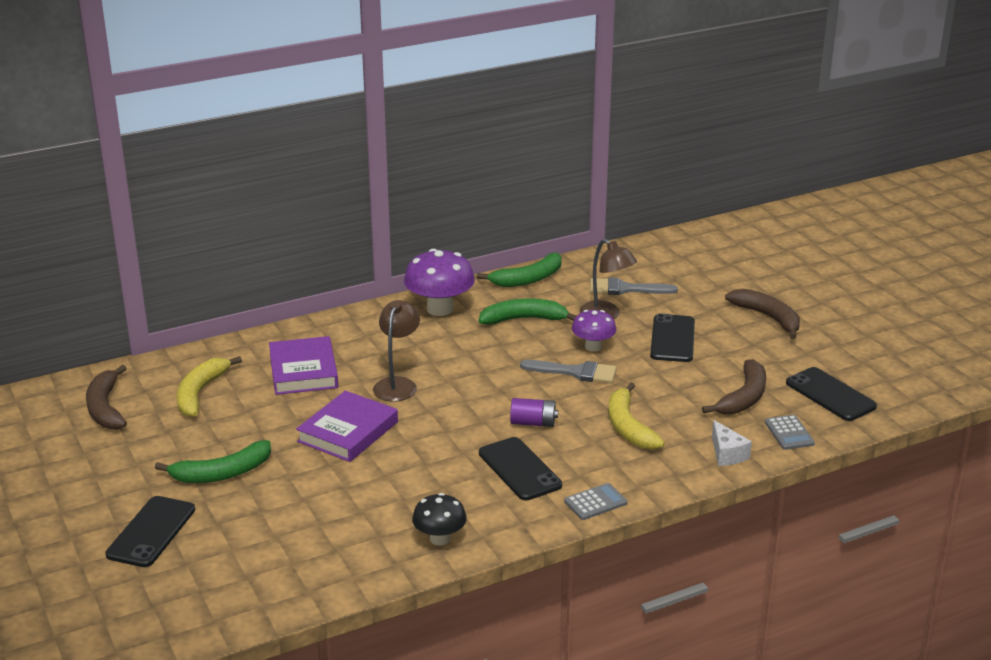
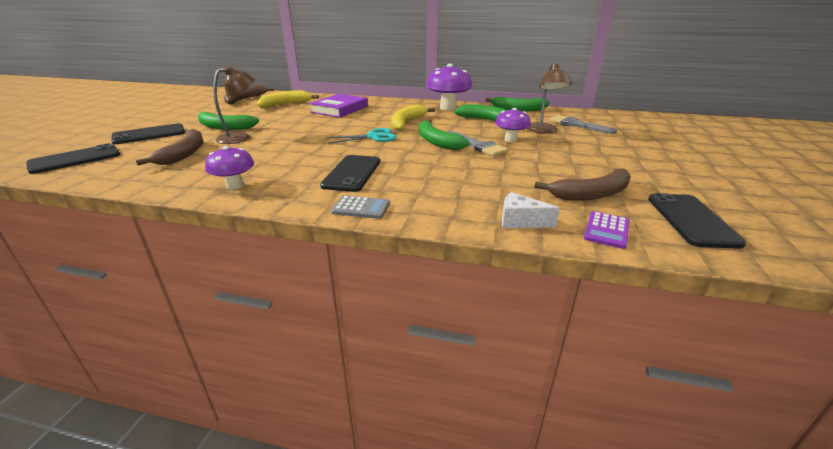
camera: 40 degrees right, 0 degrees up
purple book [296,391,398,462] -> none
brown lamp [373,300,420,402] -> brown lamp moved to [213,66,254,144]
black mushroom [412,493,467,545] -> purple mushroom [205,146,254,190]
purple battery [510,398,558,427] -> none
yellow banana [608,383,665,450] -> yellow banana moved to [391,105,435,131]
black phone [650,314,695,362] -> black phone moved to [26,143,120,174]
white cheese [712,420,752,466] -> white cheese turned 90 degrees clockwise [502,192,560,228]
brown banana [725,289,800,339] -> brown banana moved to [136,129,203,166]
grey calculator [765,415,815,450] -> purple calculator [584,211,630,249]
none -> turquoise scissors [326,128,397,144]
none -> green banana [419,120,470,150]

